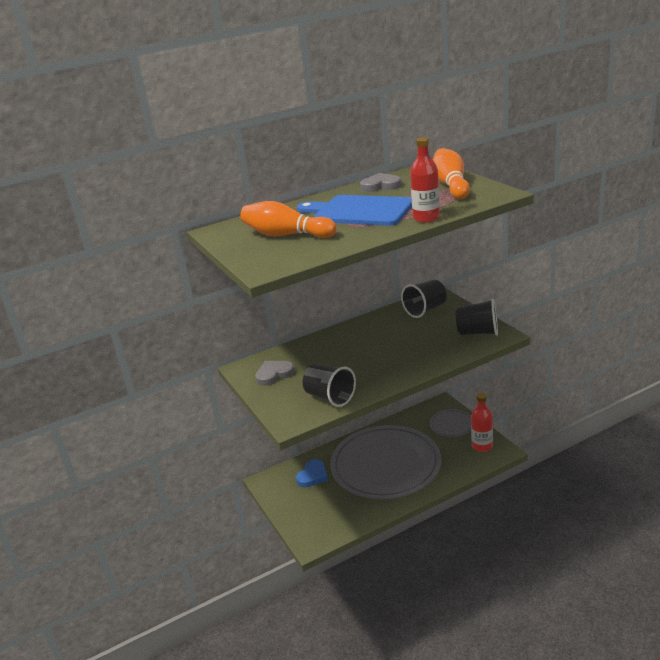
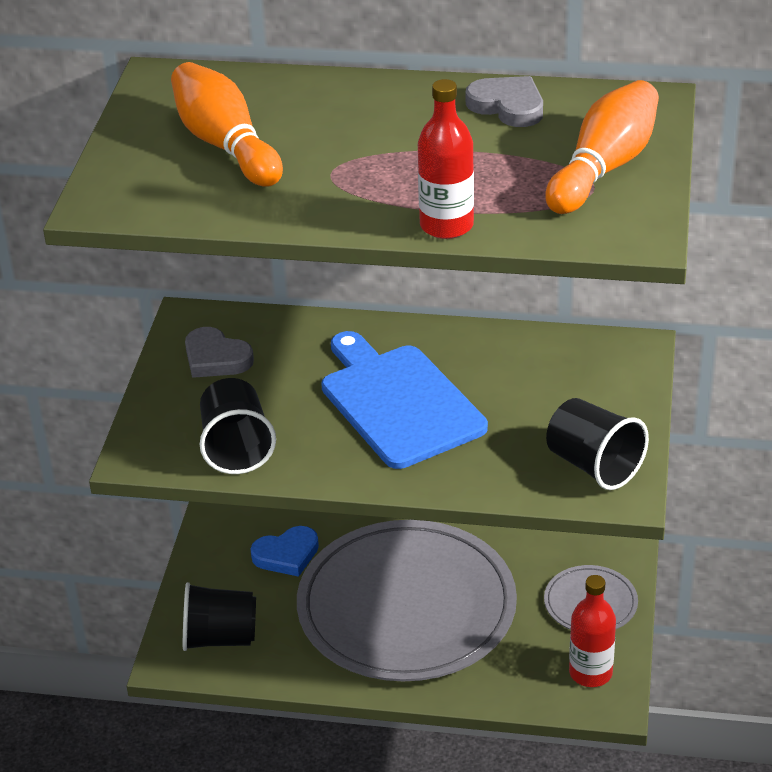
camera: 35 degrees right, 10 degrees up
grey heart [255,361,295,386] -> grey heart turned 150 degrees counterclockwise [185,327,254,378]
blue cutting board [297,195,412,226] -> blue cutting board moved to [321,331,488,469]
black cup [401,280,447,318] -> black cup moved to [183,582,256,651]

